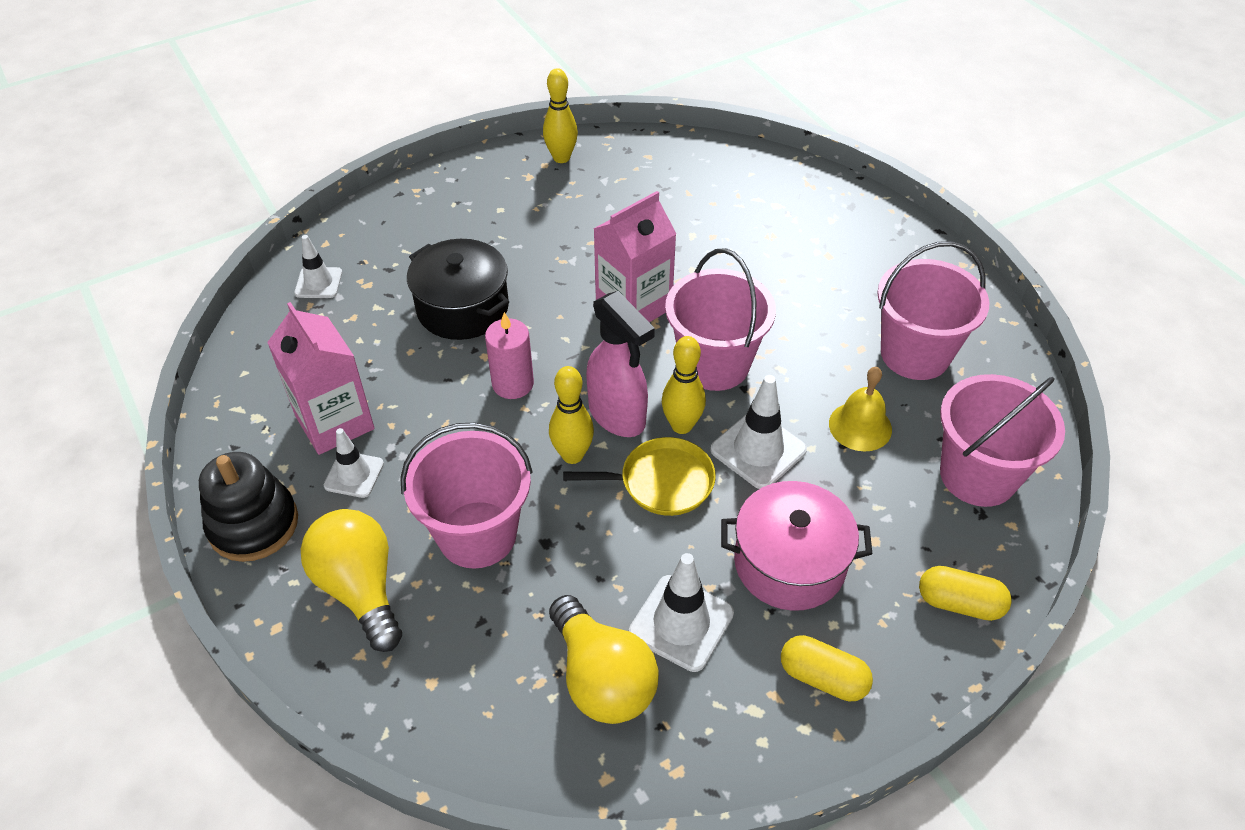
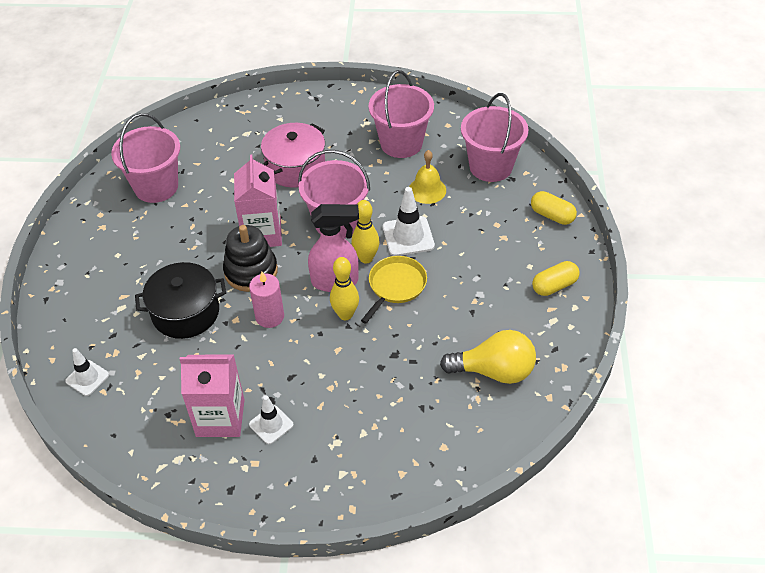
camera: 55 degrees left, 0 degrees up
black stacking toy [199,452,298,562] -> black stacking toy moved to [223,225,278,292]
yellow light bulb [301,509,402,652] -> none
pink bucket [400,423,533,569] -> pink bucket moved to [111,113,180,203]
yellow bowling pin [543,68,578,163] -> none
white traffic cone [629,553,734,672] -> none
pink pot [721,481,872,611] -> pink pot moved to [261,123,325,188]
yellow capsule [919,566,1012,621] -> yellow capsule turned 75 degrees clockwise [531,191,577,225]

